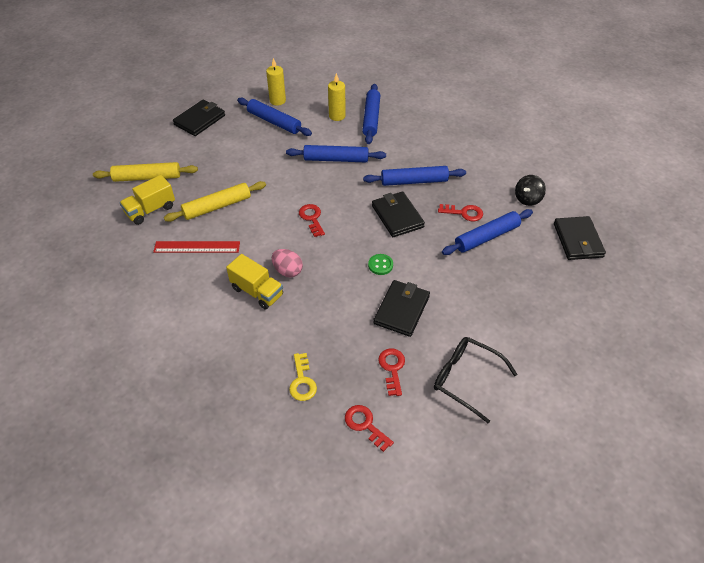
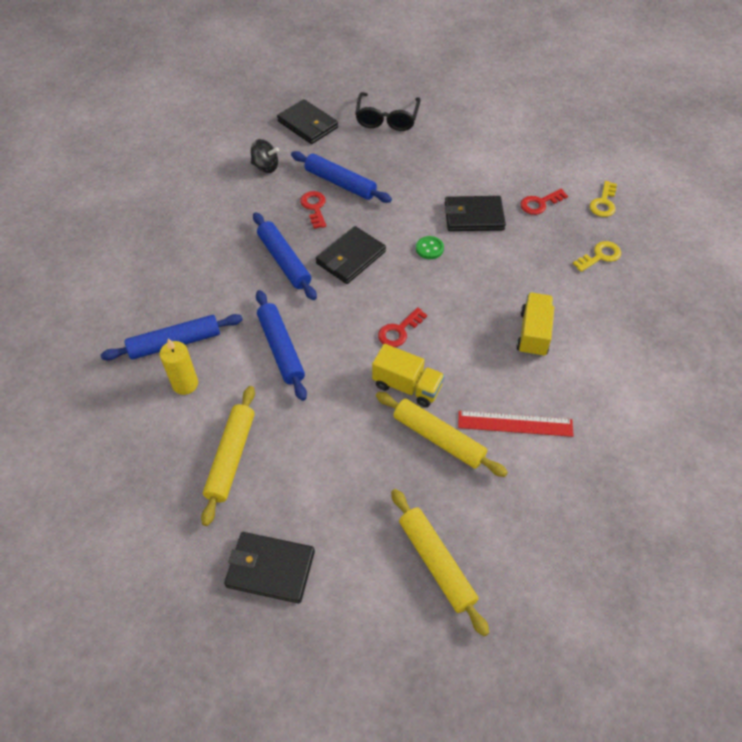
camera: 115 degrees left, 5 degrees up
yellow truck [119,175,175,225] -> yellow truck moved to [372,344,445,407]
red ruler [153,241,240,253] -> red ruler turned 60 degrees counterclockwise [458,411,574,437]
blue rolling pin [237,97,312,136] -> yellow rolling pin [201,386,255,526]
yellow candle [266,58,286,106] -> none
pink egg [272,249,303,277] -> none
red key [345,405,394,452] -> yellow key [590,181,617,217]
black glasses [434,337,517,423] -> black glasses moved to [355,92,421,131]
black wallet [554,216,606,260] -> black wallet turned 75 degrees clockwise [277,99,338,144]

